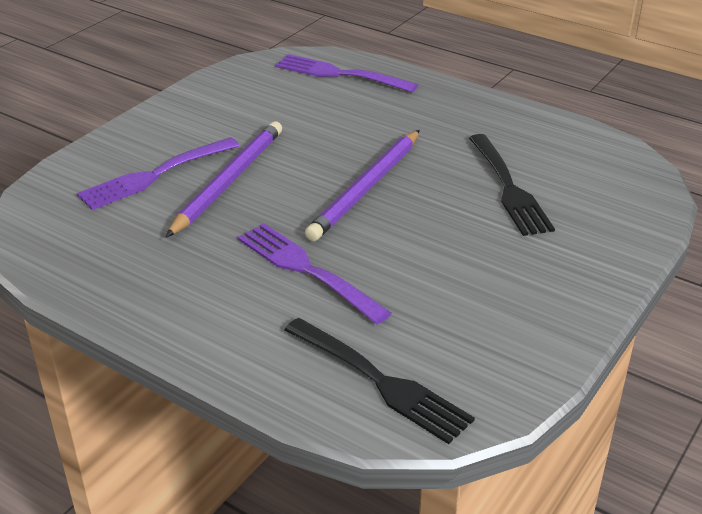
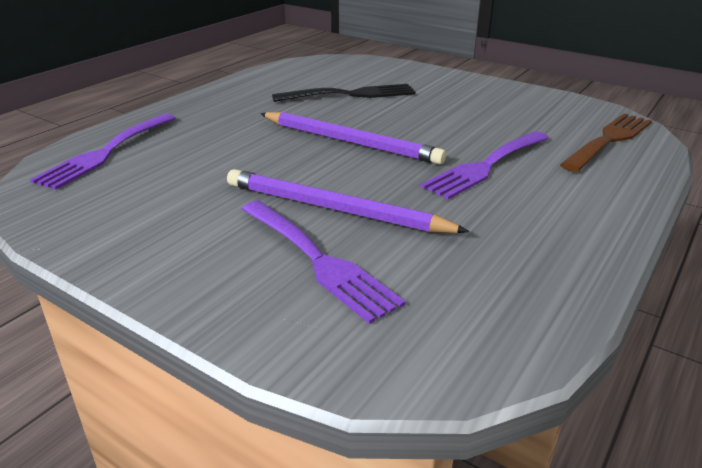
camera: 90 degrees left, 5 degrees down
black fork [284,318,475,444] -> brown fork [560,113,652,172]

